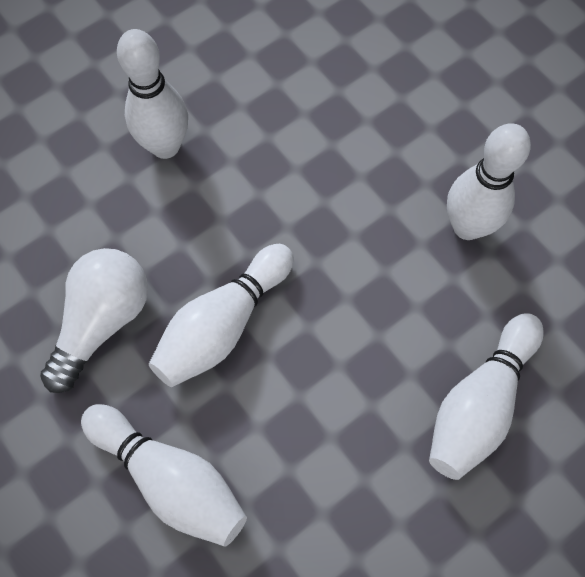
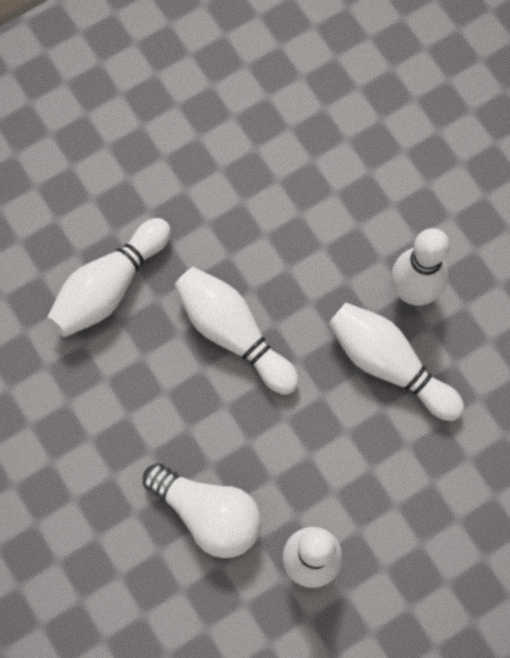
camera: 95 degrees right, 5 degrees up
white light bulb [40,248,148,393] -> white light bulb moved to [143,463,261,558]
white bowling pin [429,313,544,480] -> white bowling pin moved to [328,302,464,421]

